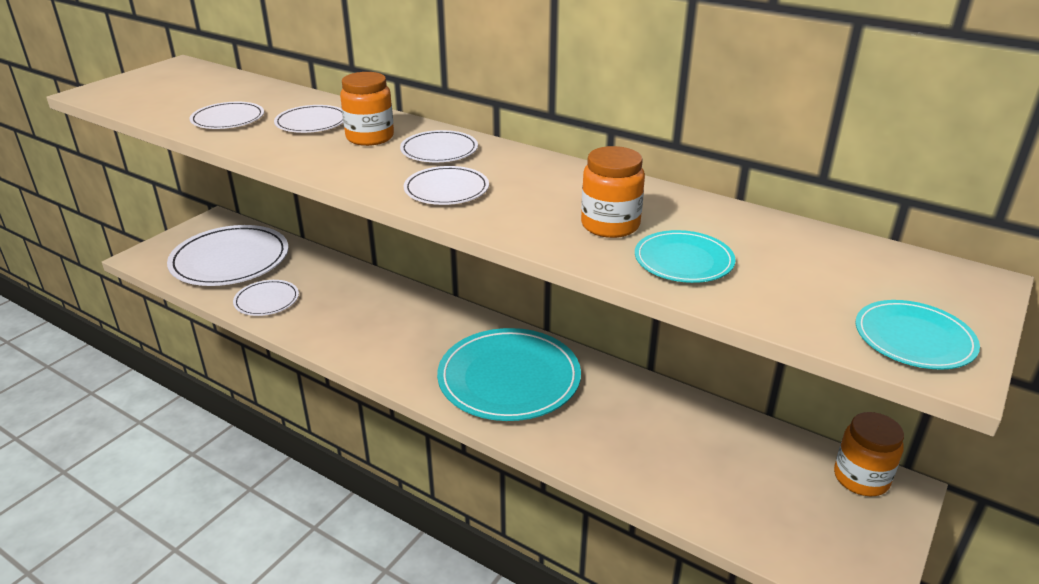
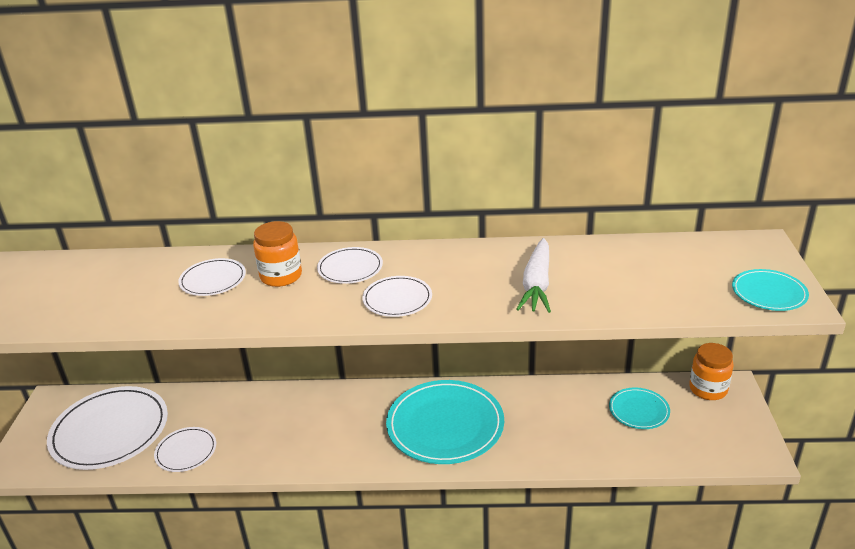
camera: 30 degrees left, 0 degrees up
white plate [190,102,264,129] -> none
orange jar [581,146,645,238] -> white carrot [516,238,551,313]
turquoise plate [635,230,736,283] -> turquoise plate moved to [609,388,670,429]

